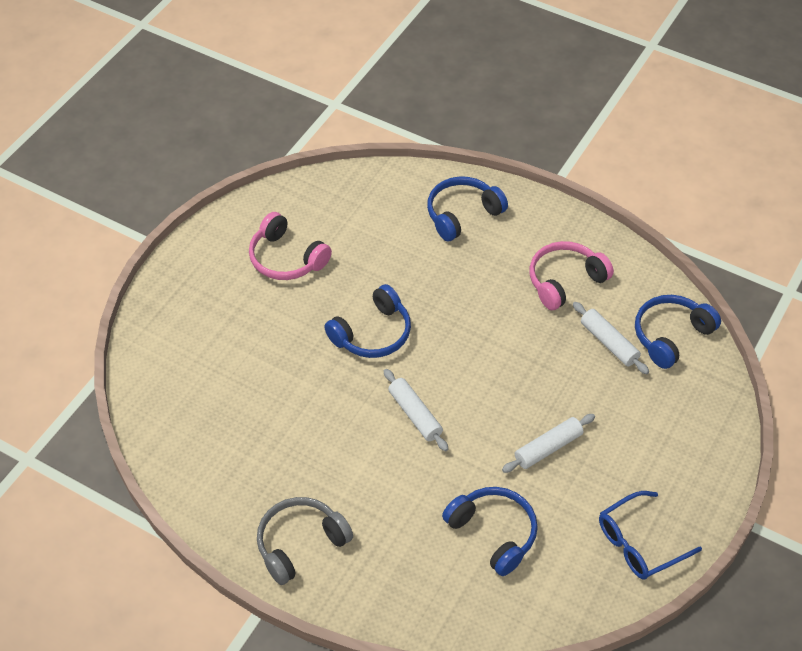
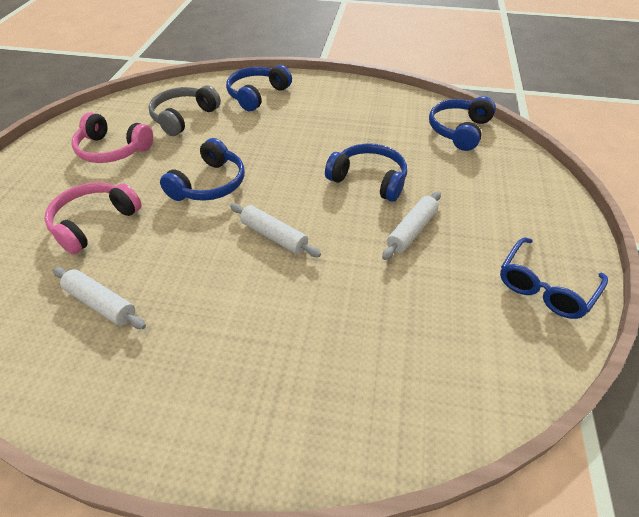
camera: 20 degrees left, 5 degrees down
grey headphones [257,497,353,585] -> grey headphones moved to [148,85,221,136]
blue headphones [442,487,538,576] -> blue headphones moved to [325,143,407,202]
pink headphones [530,241,614,310] -> pink headphones moved to [44,182,142,254]
white rolling pin [573,302,649,374] -> white rolling pin moved to [53,267,146,329]

